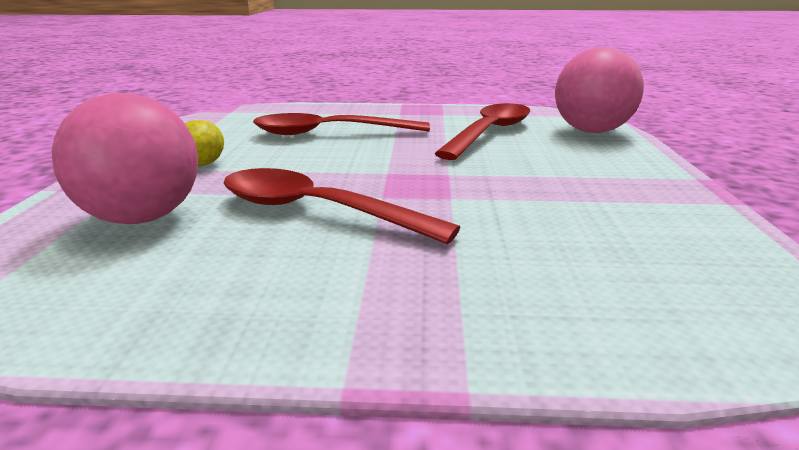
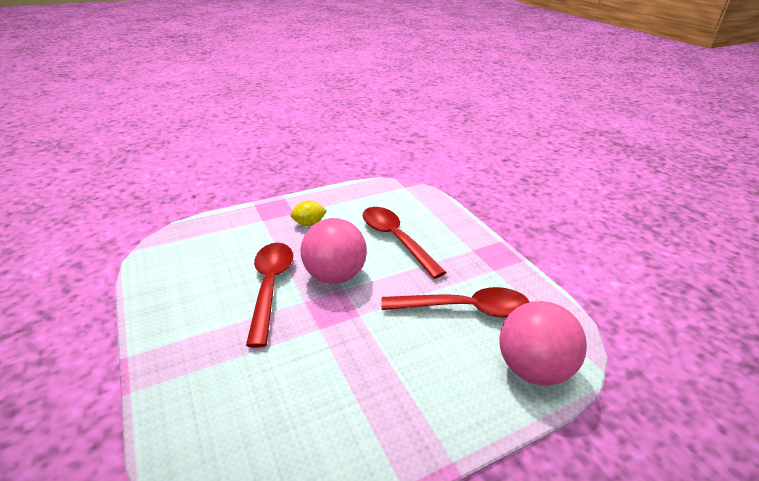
camera: 60 degrees right, 10 degrees up
pink ball [51,93,198,224] -> pink ball moved to [300,218,367,284]

